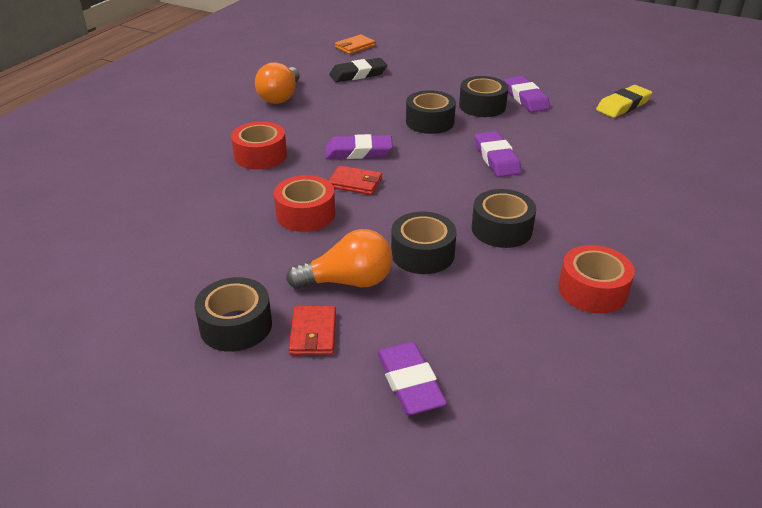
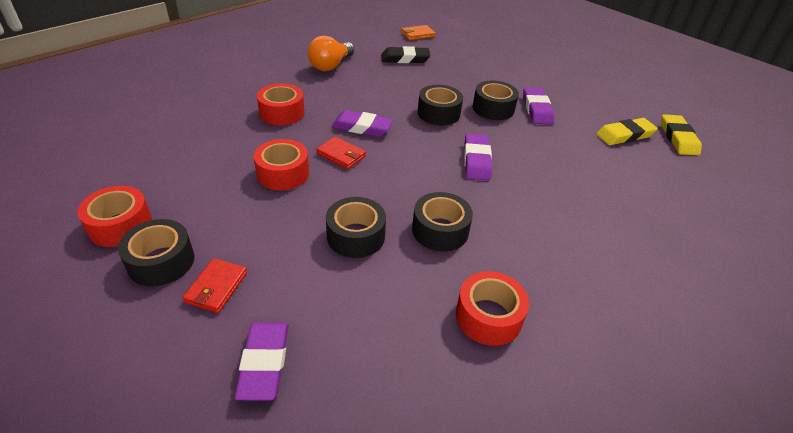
camera: 15 degrees right, 5 degrees up
orange light bulb [286,229,393,289] -> none
none -> red tape [77,186,152,247]
none -> yellow eraser [661,114,702,155]

